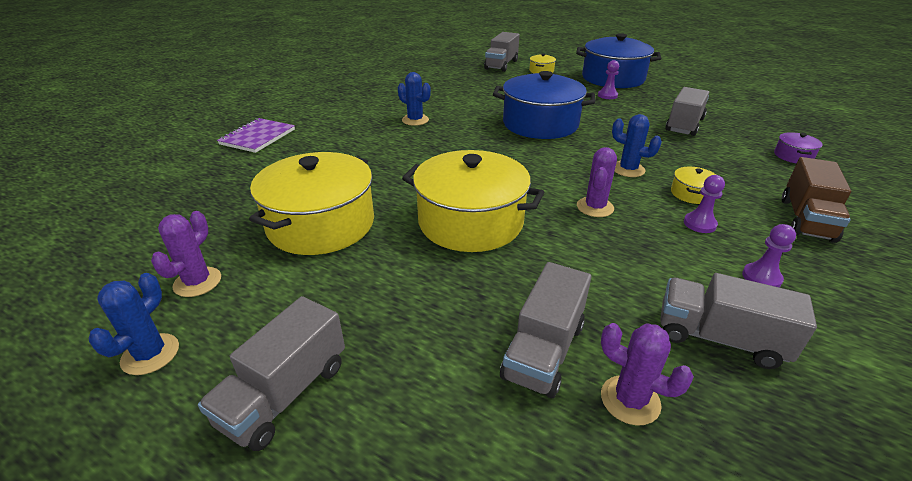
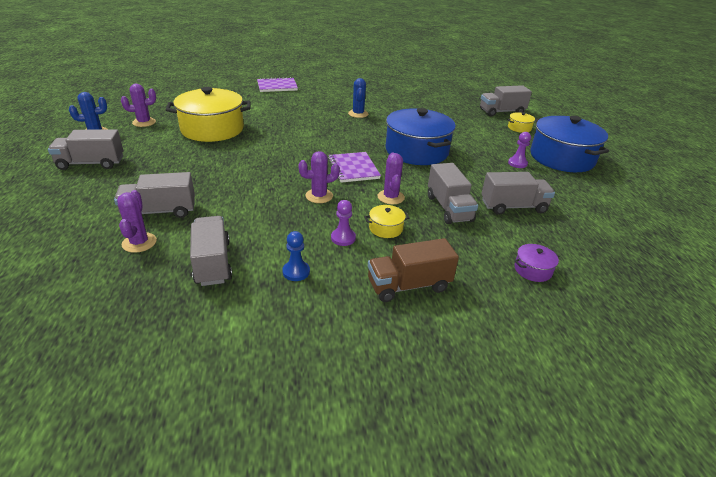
camera: 50 degrees right, 0 degrees up
yellow pot [402,150,544,252] -> none
blue cactus [612,114,662,177] -> purple cactus [377,152,405,204]
purple pawn [742,224,796,288] -> blue pawn [282,231,310,281]
none -> purple notebook [328,152,381,183]
none -> grey truck [428,163,478,224]

